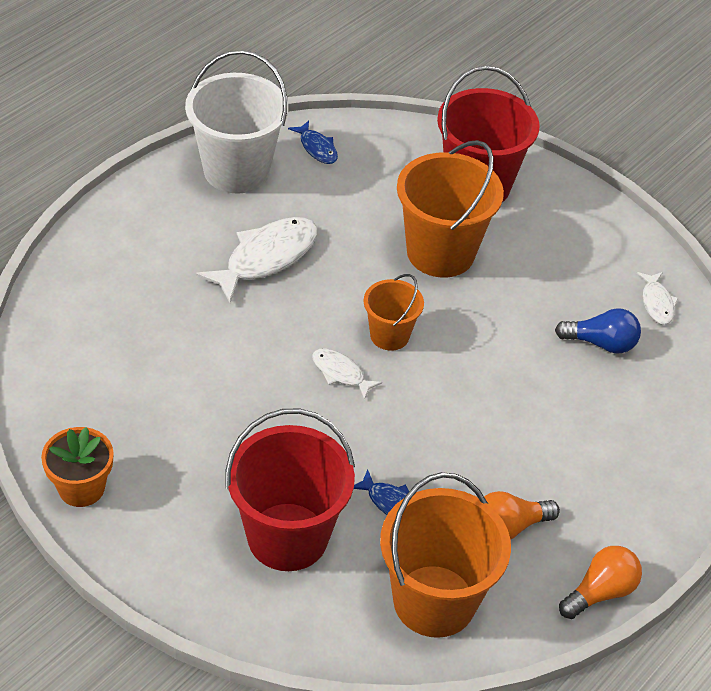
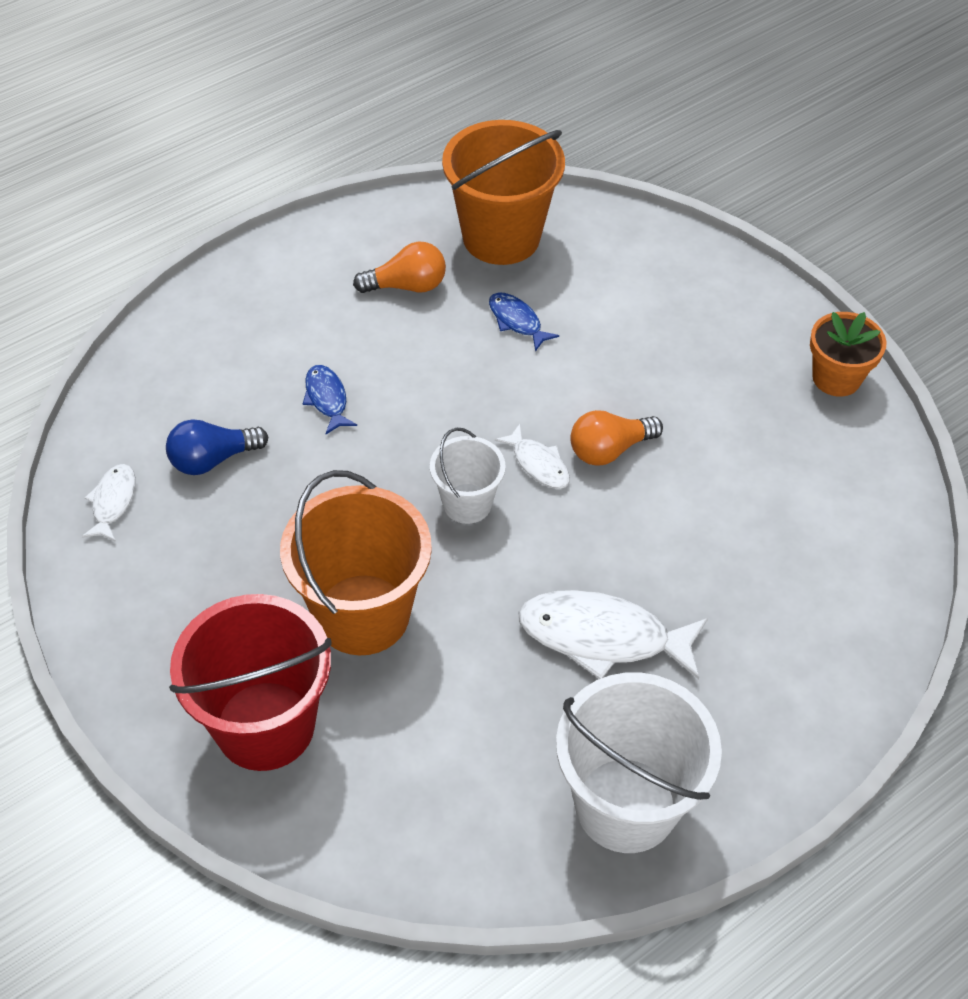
camera: 165 degrees left, 5 degrees up
white fish [196,217,318,303] -> white fish turned 45 degrees clockwise [518,590,708,679]
red bucket [225,408,355,571] -> none
blue fish [288,121,338,164] -> blue fish moved to [303,365,357,434]
orange bucket [364,274,424,351] -> white bucket [430,428,506,524]
blue light bulb [555,308,641,353] -> blue light bulb turned 45 degrees counterclockwise [166,419,268,475]
orange light bulb [559,546,642,619] -> orange light bulb moved to [570,410,663,466]

